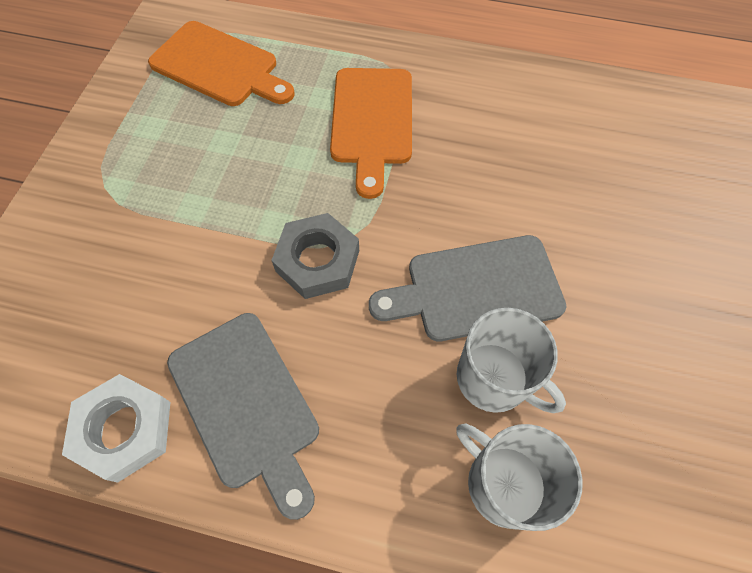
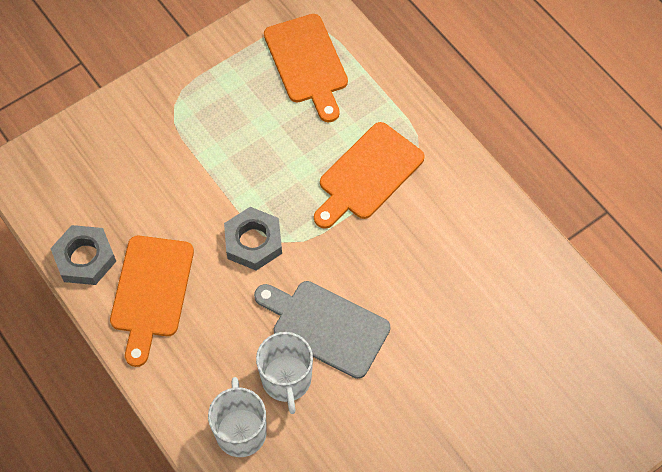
camera: 40 degrees right, 0 degrees up
white nut [62,374,171,483] -> grey nut [50,225,116,285]
grey cutting board [167,313,319,520] -> orange cutting board [110,236,194,367]

